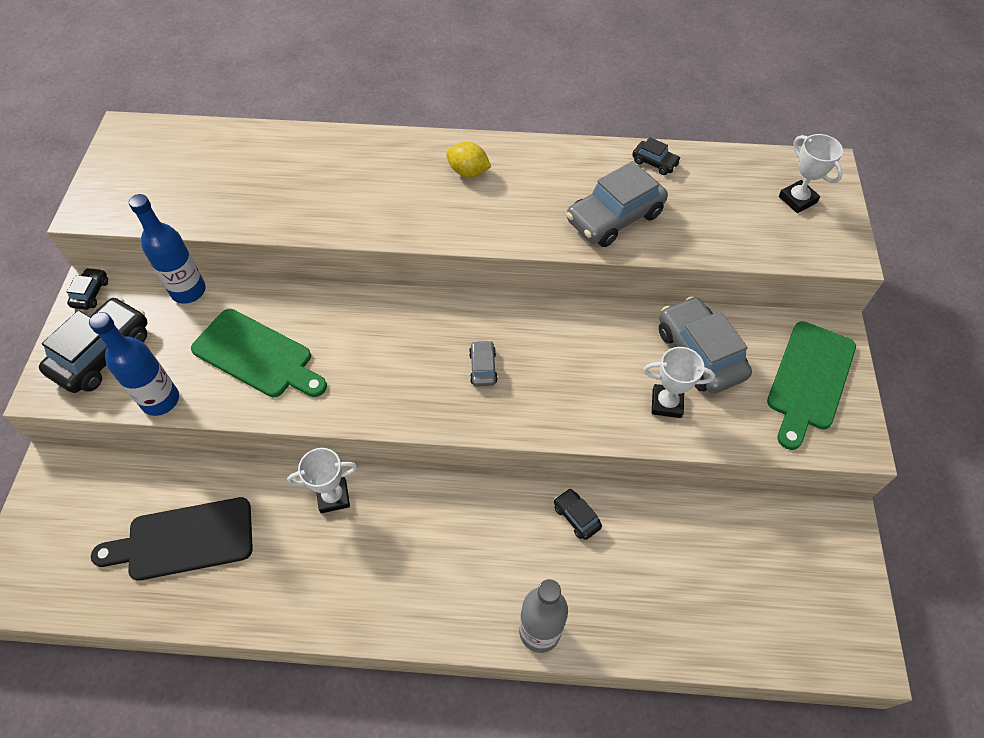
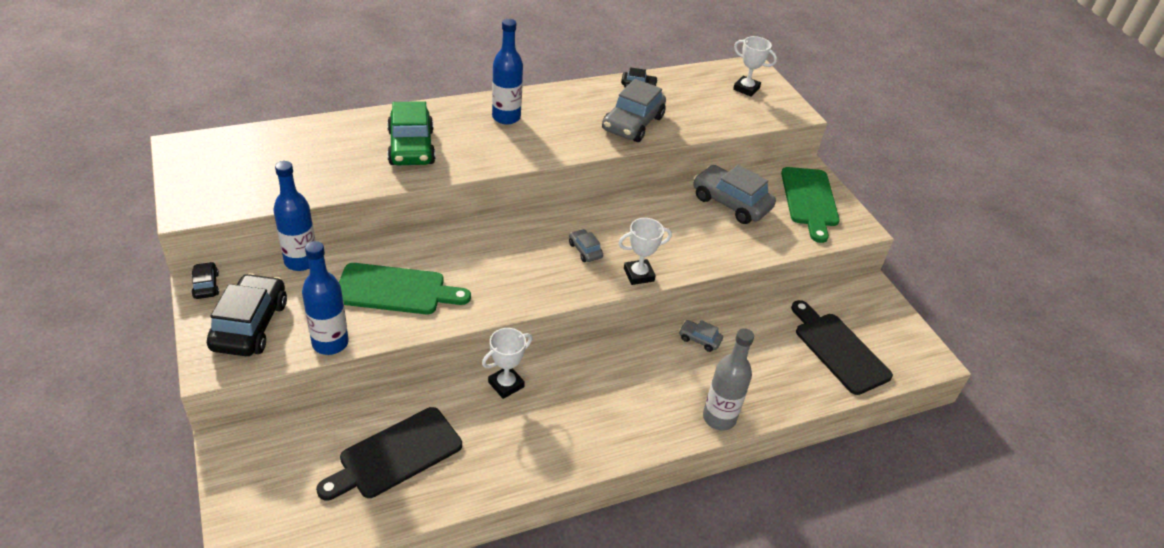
camera: 30 degrees left, 15 degrees down
yellow lemon [446,142,491,177] -> blue bottle [492,19,523,125]
black car [554,489,602,540] -> grey car [679,320,723,352]
white trophy [644,347,715,418] -> white trophy moved to [619,218,672,285]
none -> green car [387,101,435,165]
none -> black cutting board [791,300,893,395]

